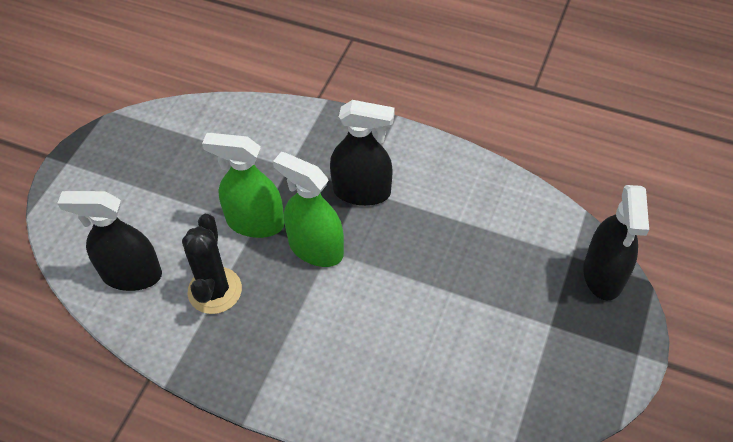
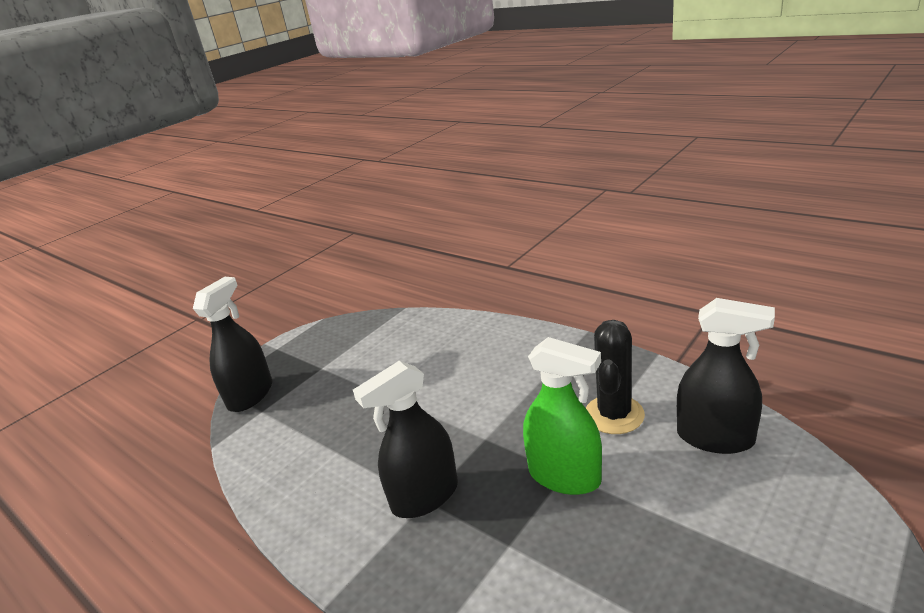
camera: 160 degrees left, 25 degrees down
green spray bottle [273,152,344,267] -> none
black spray bottle [330,100,395,206] -> black spray bottle turned 60 degrees counterclockwise [353,361,458,518]

